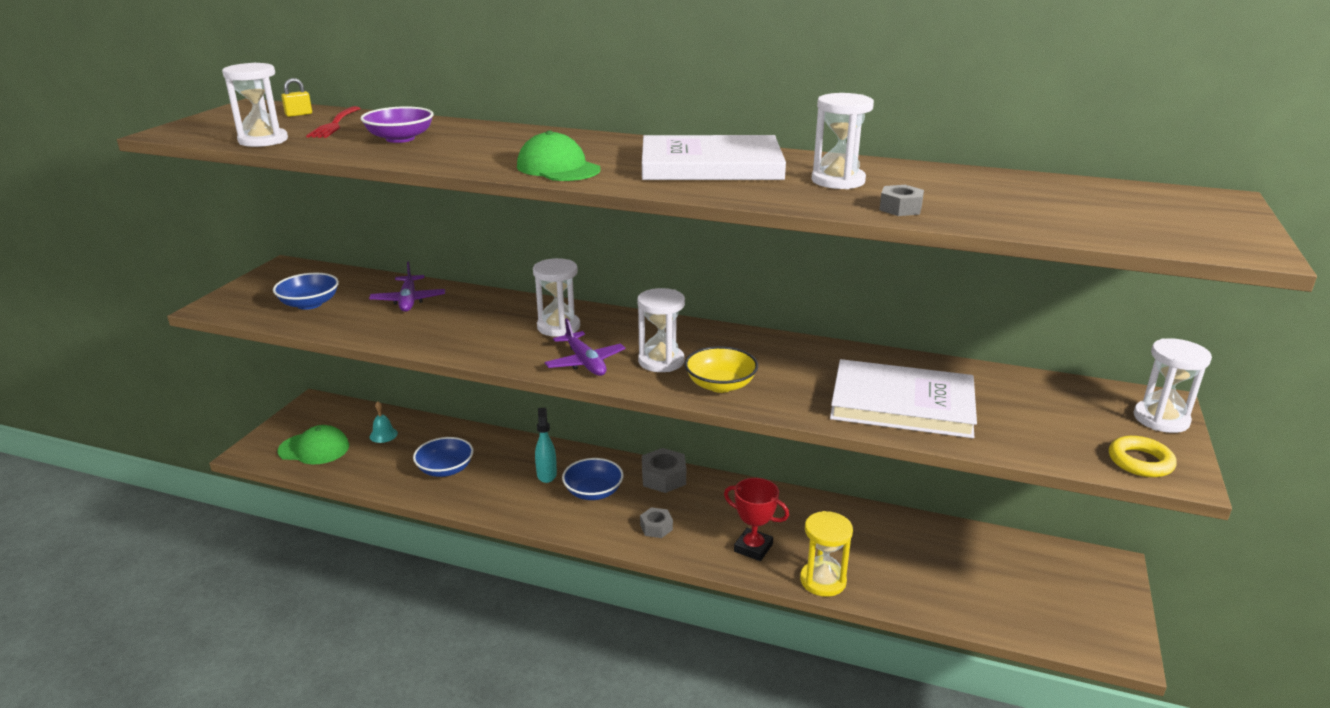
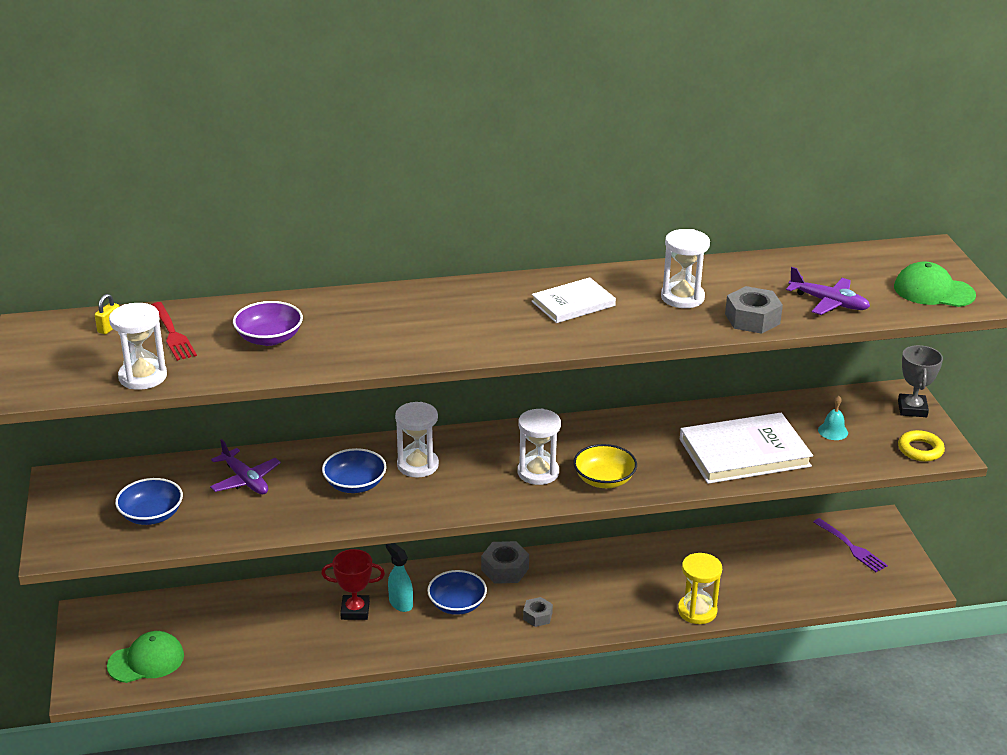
camera: 30 degrees left, 5 degrees up
turquoise bell [370,401,398,443] -> turquoise bell moved to [818,396,848,440]
blue bowl [413,437,473,477] -> blue bowl moved to [322,448,386,493]
green cap [517,131,601,181] -> green cap moved to [894,261,976,307]
purple plane [545,318,626,376] -> purple plane moved to [786,267,870,315]
white book [642,135,786,180] -> white book [531,277,616,323], size x0.59
red trophy [724,478,789,561] -> red trophy moved to [321,549,385,620]
grey nut [879,185,924,216] -> grey nut [725,286,783,334], size x1.60
white hourglass [1134,338,1212,433] -> grey trophy [898,345,943,417]
none -> purple fork [813,518,888,572]

